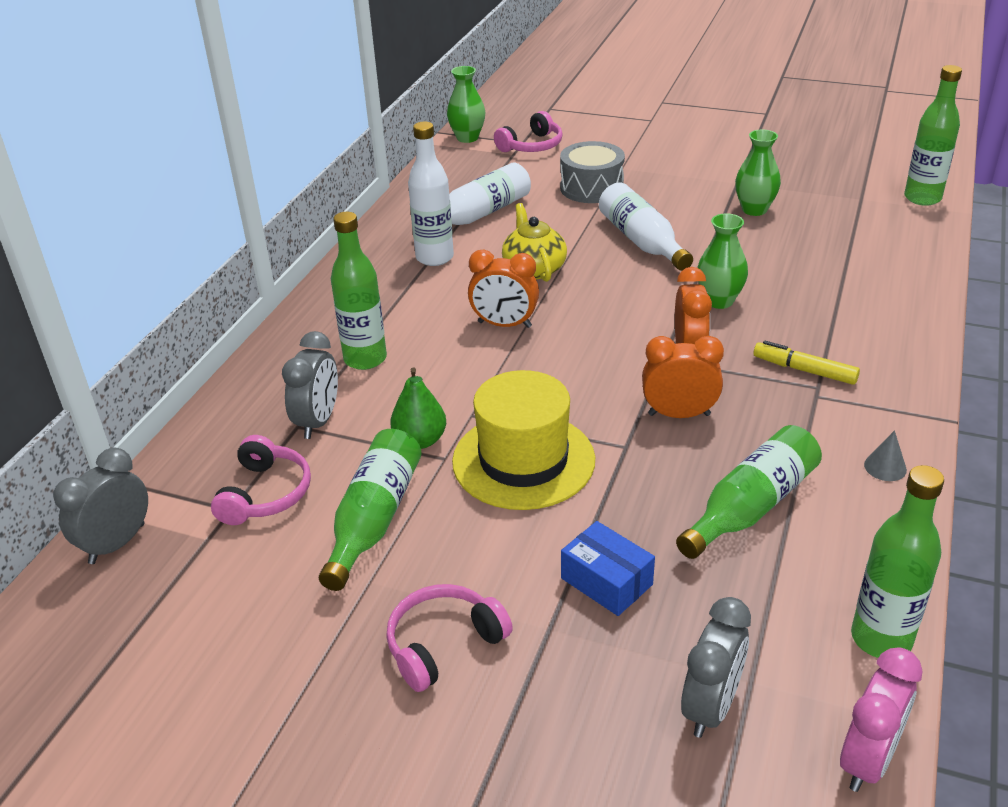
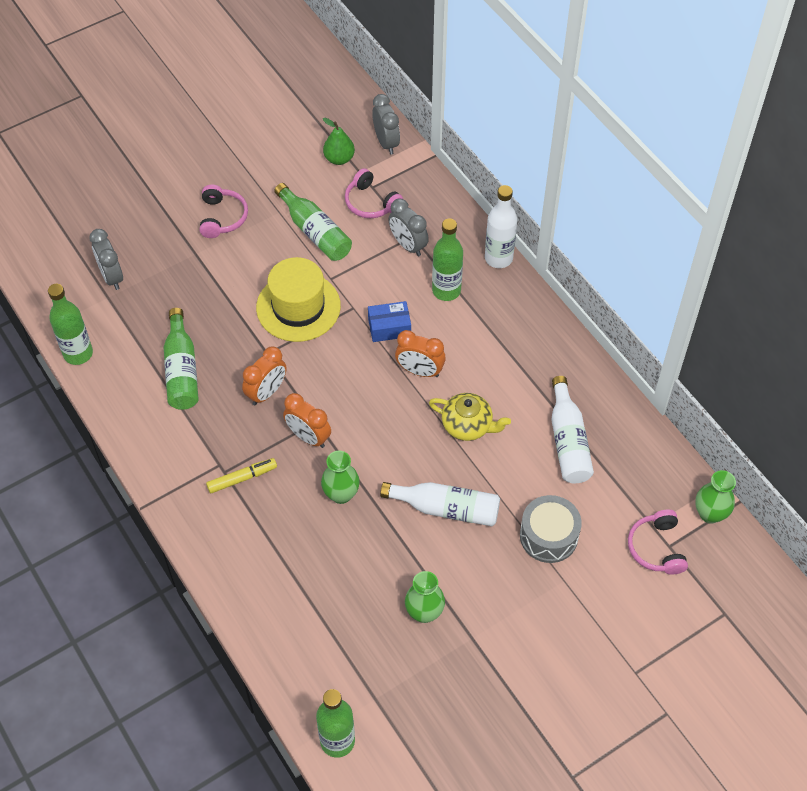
camera: 125 degrees right, 20 degrees up
green pear [390,367,446,449] -> green pear moved to [323,118,355,165]
white bottle [408,122,454,266] -> white bottle moved to [485,185,517,268]
orange clock [468,250,539,328] -> orange clock turned 120 degrees counterclockwise [395,330,446,377]
blue box [561,521,655,616] -> blue box moved to [368,301,411,342]
pink clock [840,647,922,792] -> none
grey cone [864,430,907,481] -> none

